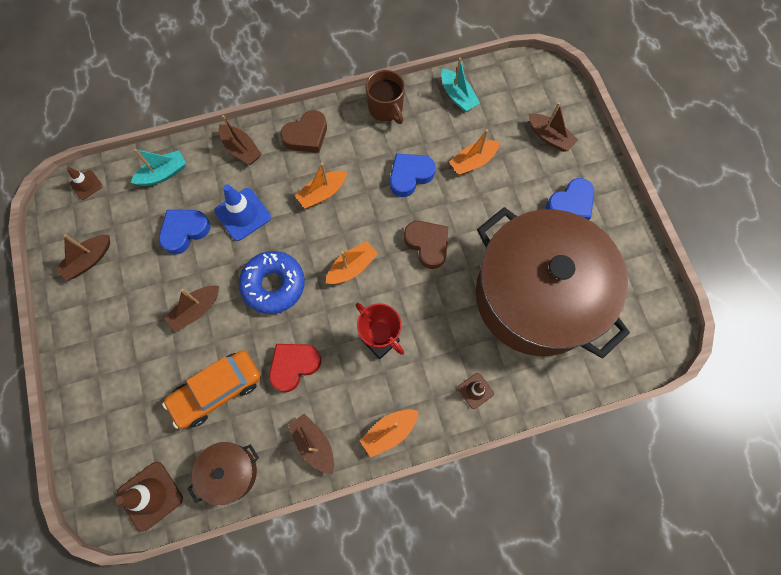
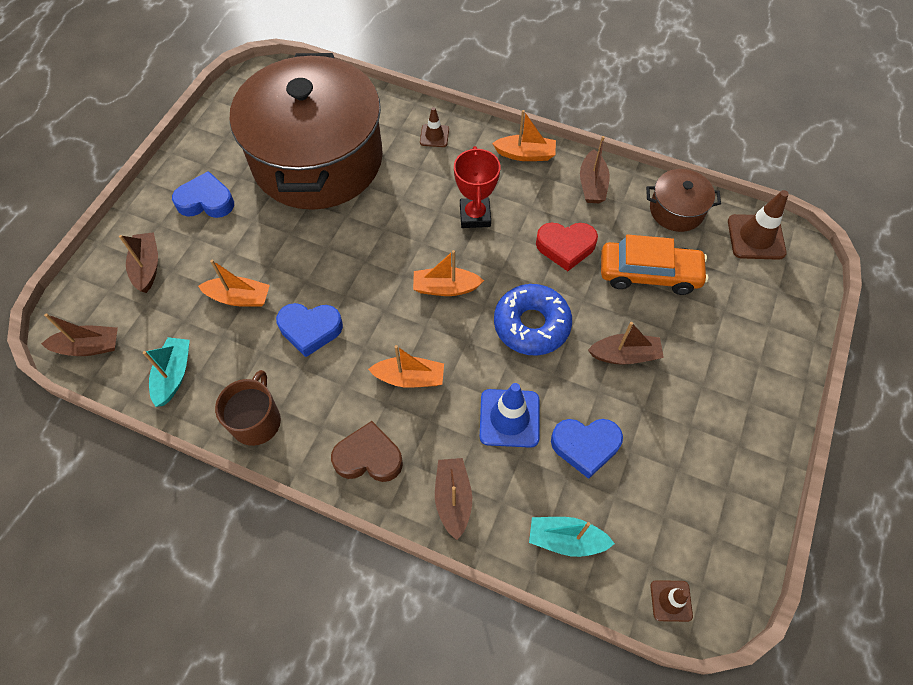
camera: 140 degrees left, 10 degrees down
brown boat [55,234,110,281] -> brown boat moved to [41,313,118,356]
brown heart [404,221,448,269] -> none

